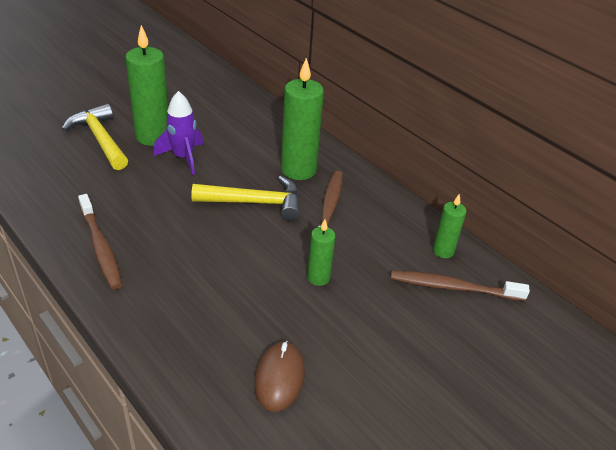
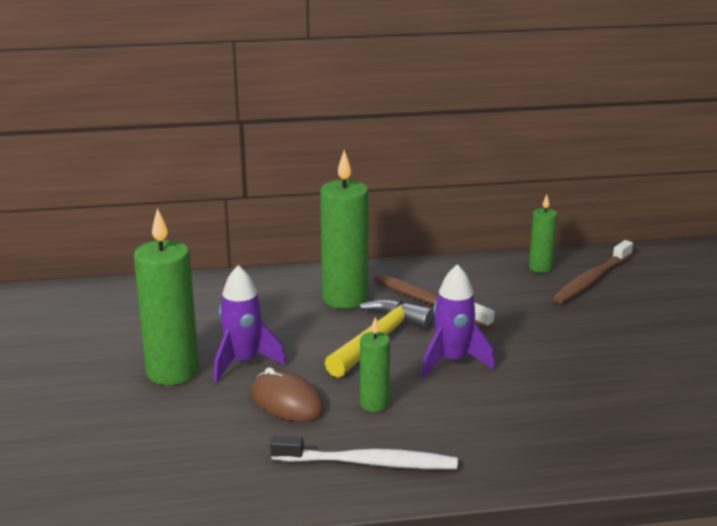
camera: 55 degrees left, 15 degrees down
yellow hammer [62,104,128,170] -> none
brown toothbrush [78,194,122,289] -> white toothbrush [270,436,458,469]
brown mouse [254,341,305,412] -> brown mouse moved to [251,367,325,422]
green candle [307,219,335,286] -> green candle moved to [360,317,390,412]
none -> purple rocket [422,264,495,378]

